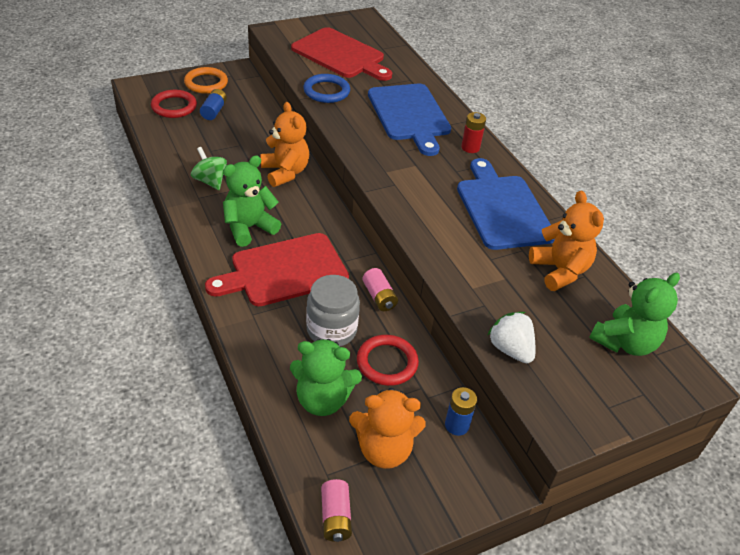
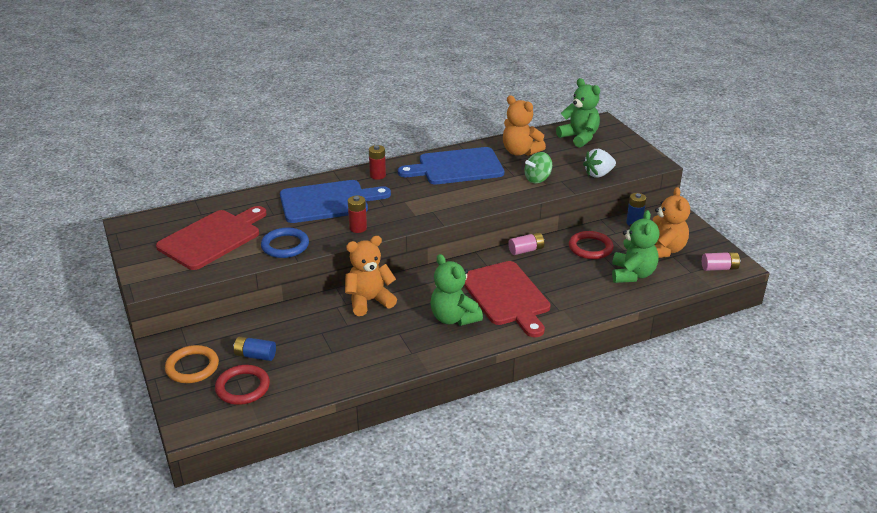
camera: 85 degrees left, 10 degrees down
green spinning top [191,147,227,190] -> green spinning top moved to [524,152,552,184]
grey jar [306,275,360,347] -> none
orange teddy bear [529,191,604,291] -> orange teddy bear turned 120 degrees counterclockwise [503,95,546,156]
none -> red battery [348,196,367,233]

